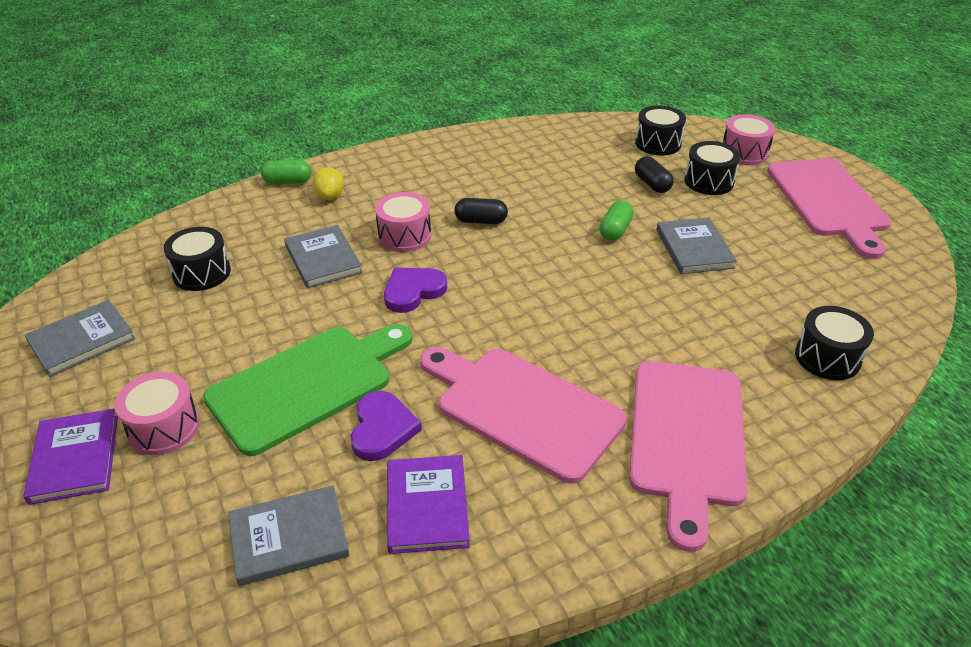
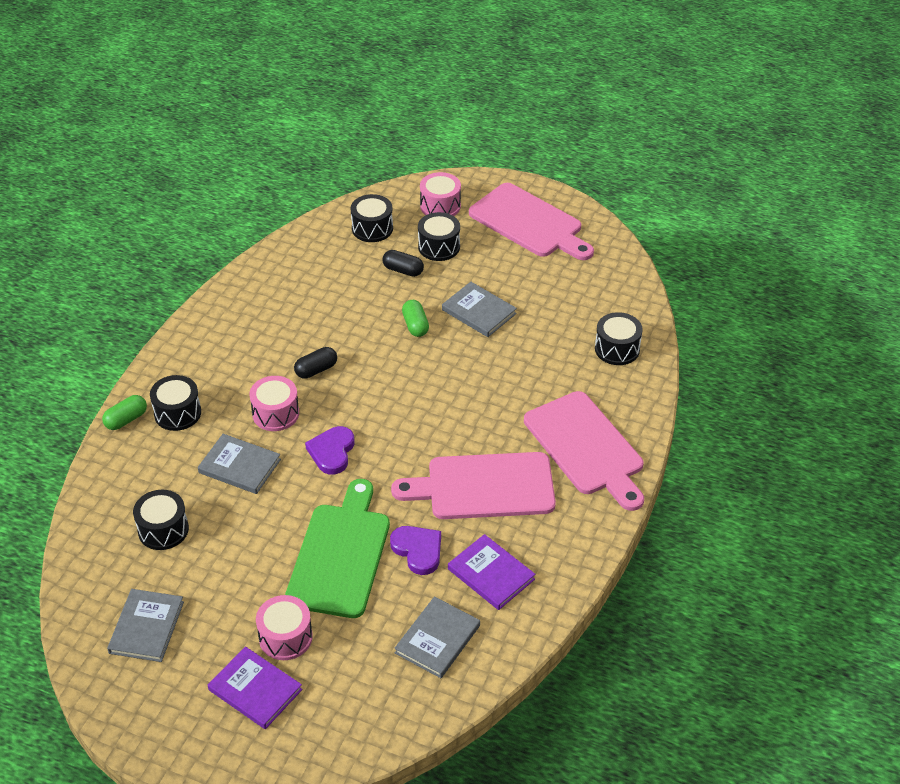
camera: 40 degrees left, 5 degrees up
yellow lemon [313,167,344,200] -> black drum [150,375,201,431]

